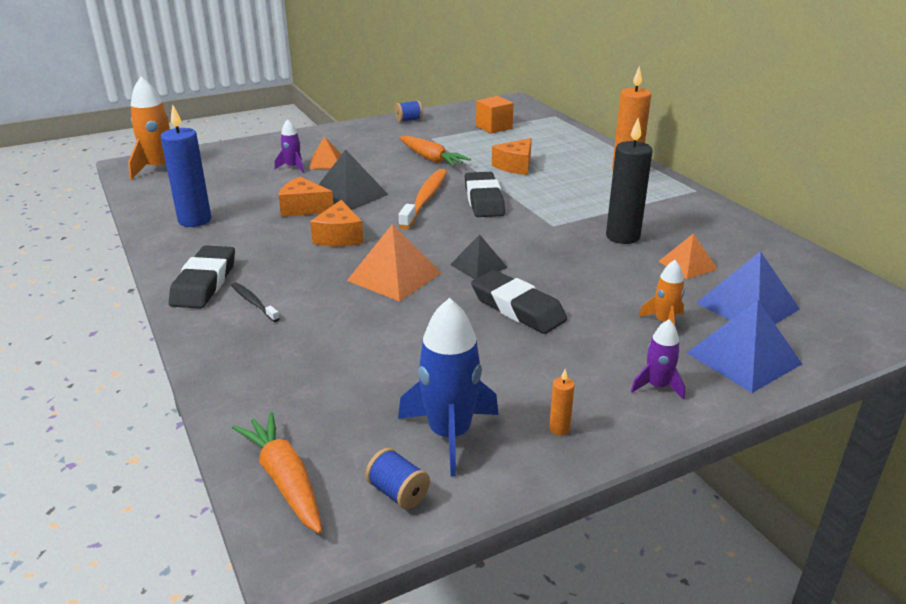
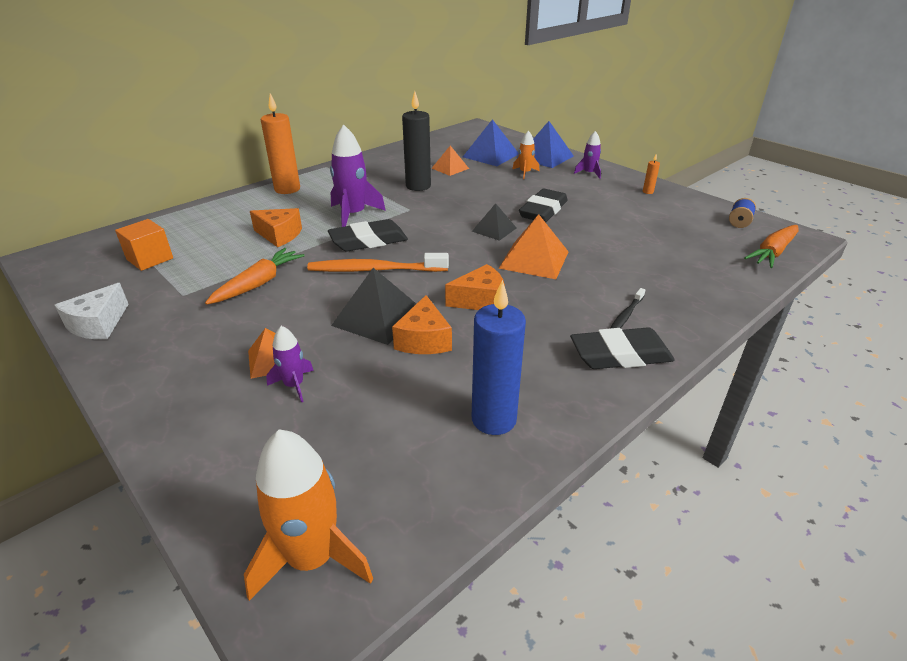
camera: 105 degrees left, 5 degrees up
blue spool [395,100,423,122] -> white cheese [55,283,129,339]
blue rocket [398,298,499,476] -> none
none -> purple rocket [330,125,386,227]

